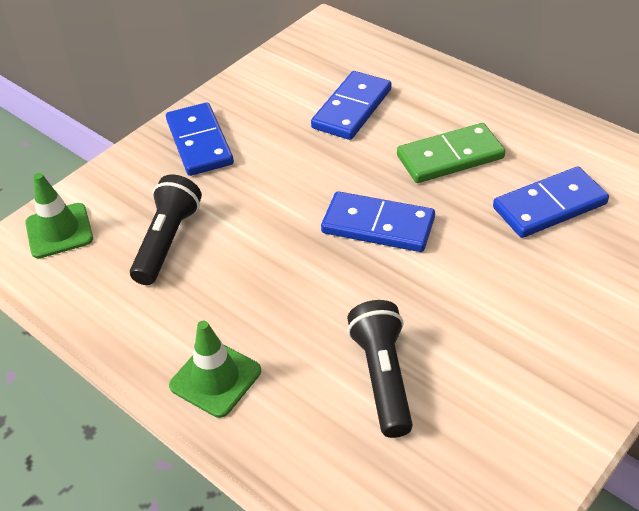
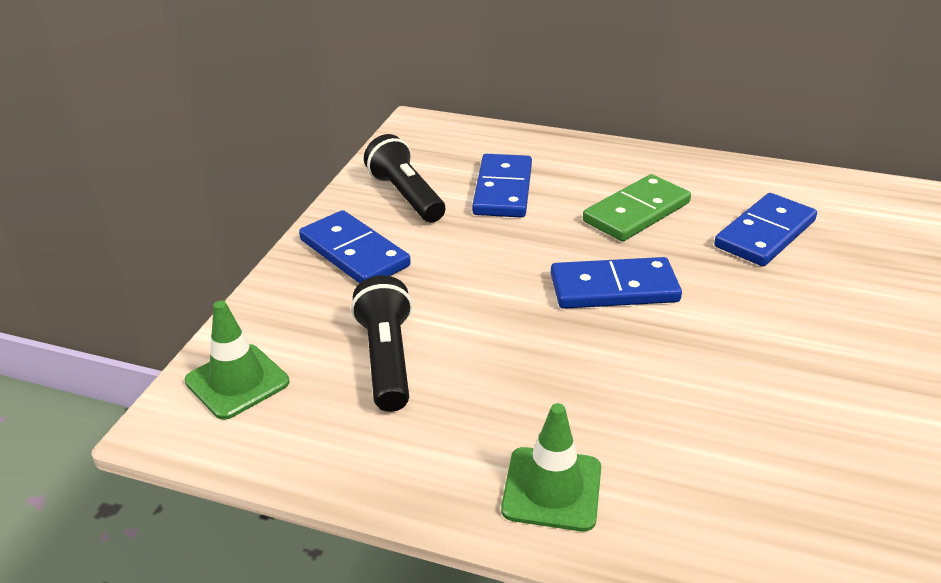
camera: 25 degrees left, 10 degrees down
black flashlight [347,300,413,438] -> black flashlight moved to [364,134,445,223]

